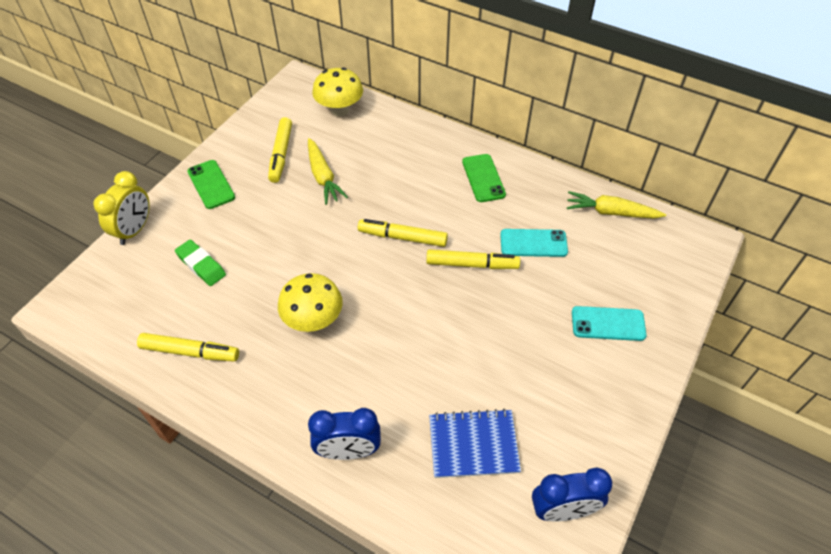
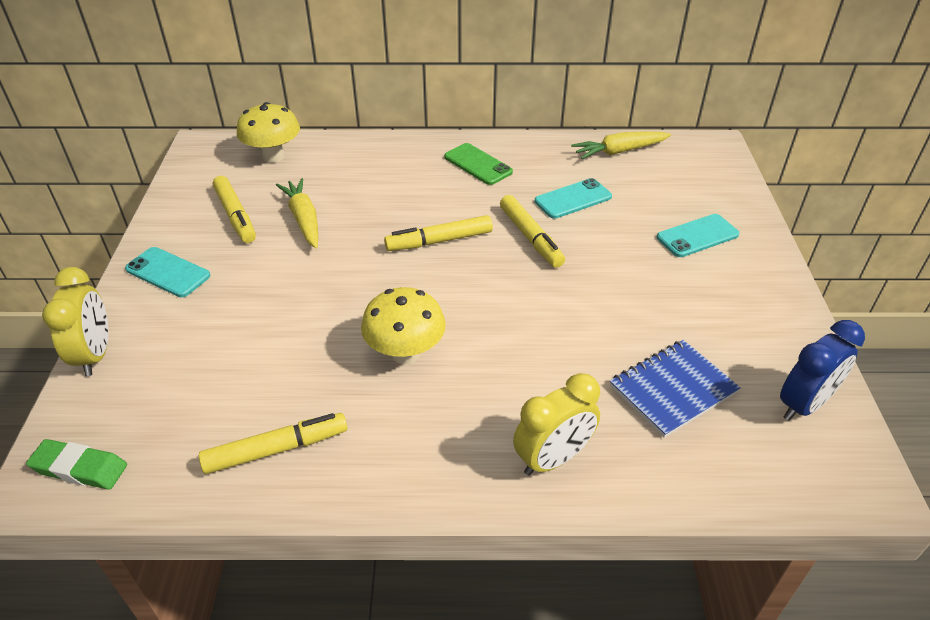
camera: 30 degrees left, 10 degrees down
green eraser [175,239,226,286] -> green eraser moved to [26,439,127,490]
green phone [188,160,235,209] -> turquoise phone [125,247,210,297]
yellow carrot [308,138,348,205] -> yellow carrot turned 150 degrees counterclockwise [276,178,318,249]
blue clock [308,408,381,460] -> yellow clock [513,373,600,476]
yellow marker [426,249,520,269] -> yellow marker turned 90 degrees clockwise [500,195,565,268]

